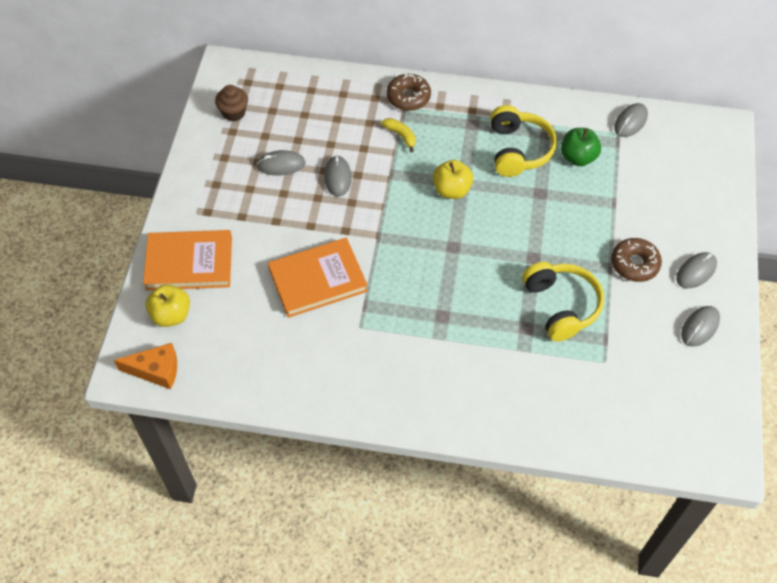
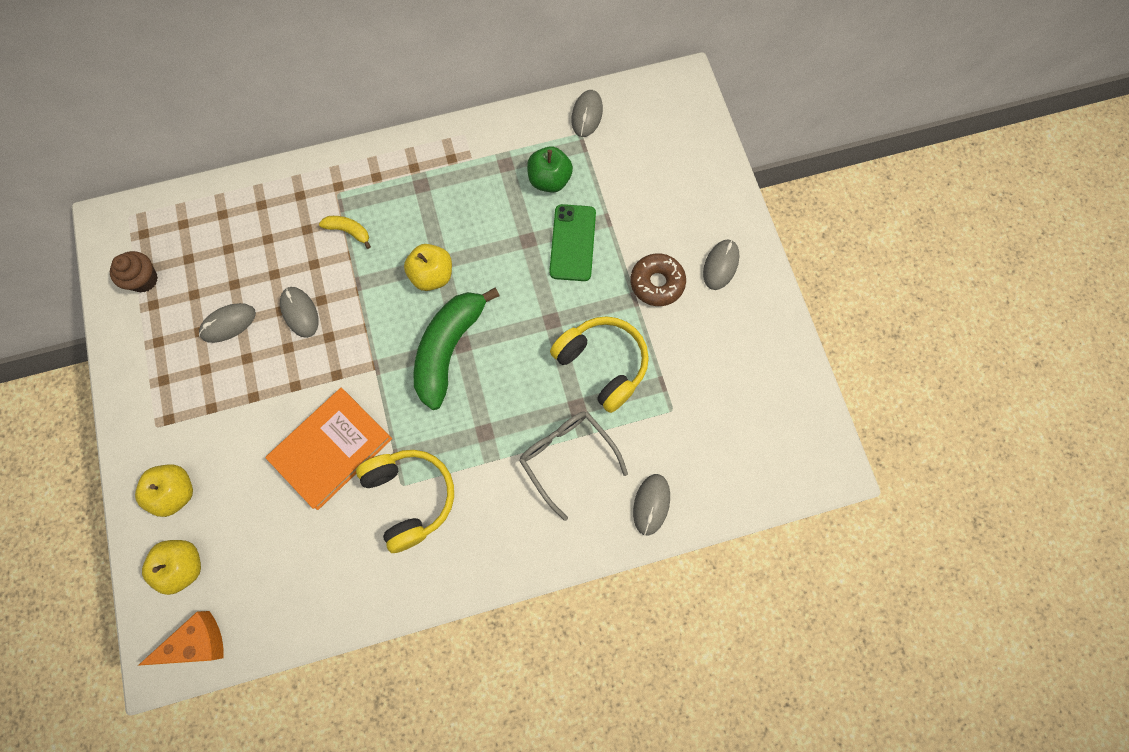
camera: 25 degrees left, 15 degrees up
orange book [143,230,232,290] -> yellow apple [135,465,193,517]
brown donut [386,74,431,111] -> none
yellow headphones [490,105,557,177] -> yellow headphones moved to [356,450,454,553]
grey mouse [681,306,720,347] -> grey mouse moved to [633,474,670,535]
none -> green banana [414,288,499,410]
none -> grey glasses [519,411,628,521]
none -> green phone [549,204,596,281]

